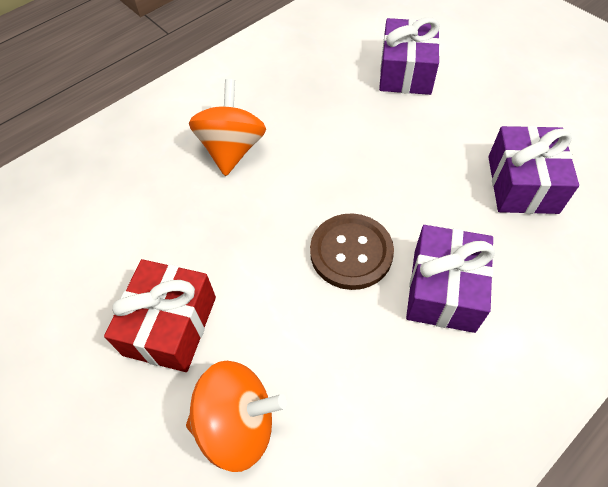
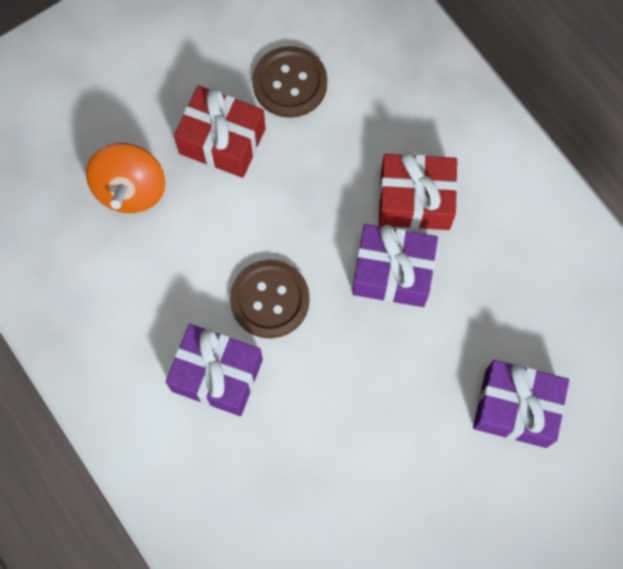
camera: 95 degrees right, 15 degrees up
orange spinning top [189,79,266,176] -> red gift [379,152,458,230]
purple gift [488,126,579,214] -> purple gift moved to [352,224,438,307]
none -> brown button [253,46,327,118]

